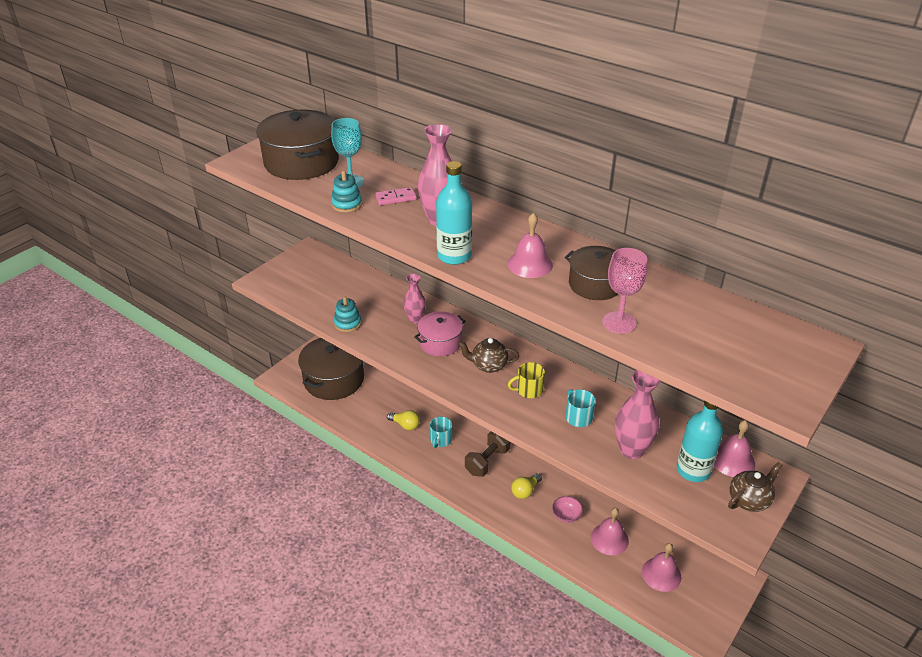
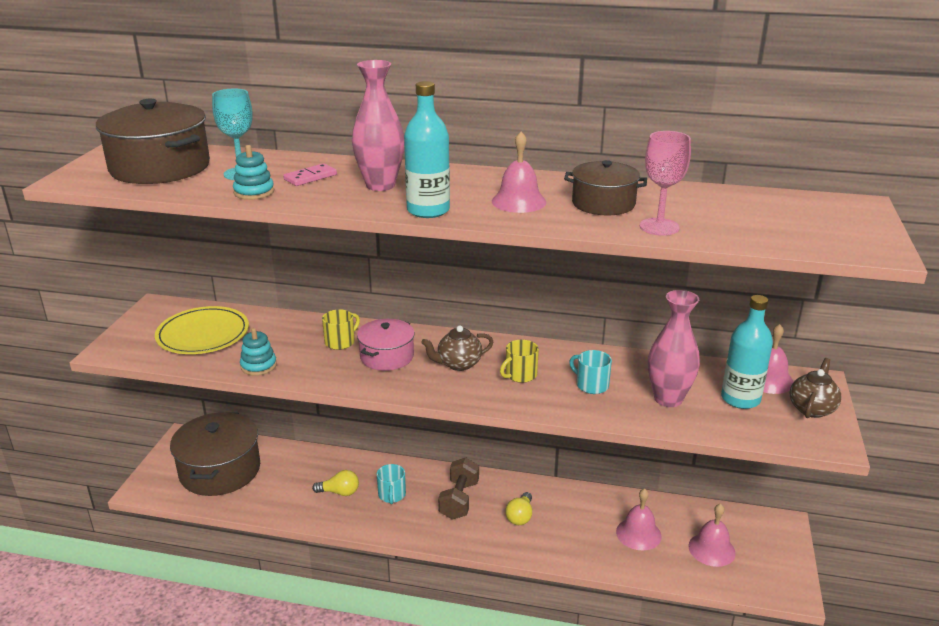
camera: 25 degrees left, 10 degrees down
pink vase [403,274,426,323] -> yellow mug [322,309,360,350]
pink bowl [552,496,583,523] -> none
none -> yellow plate [155,306,249,354]

